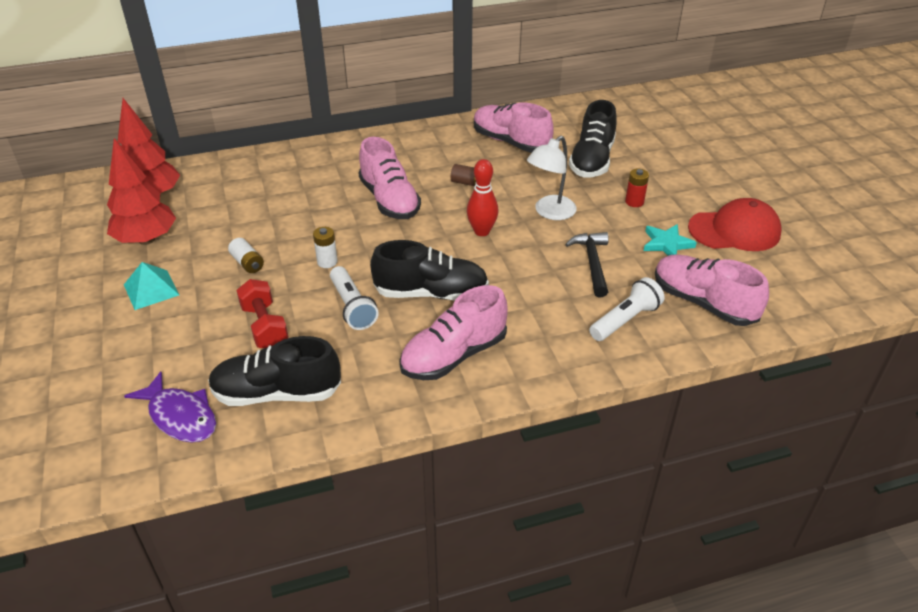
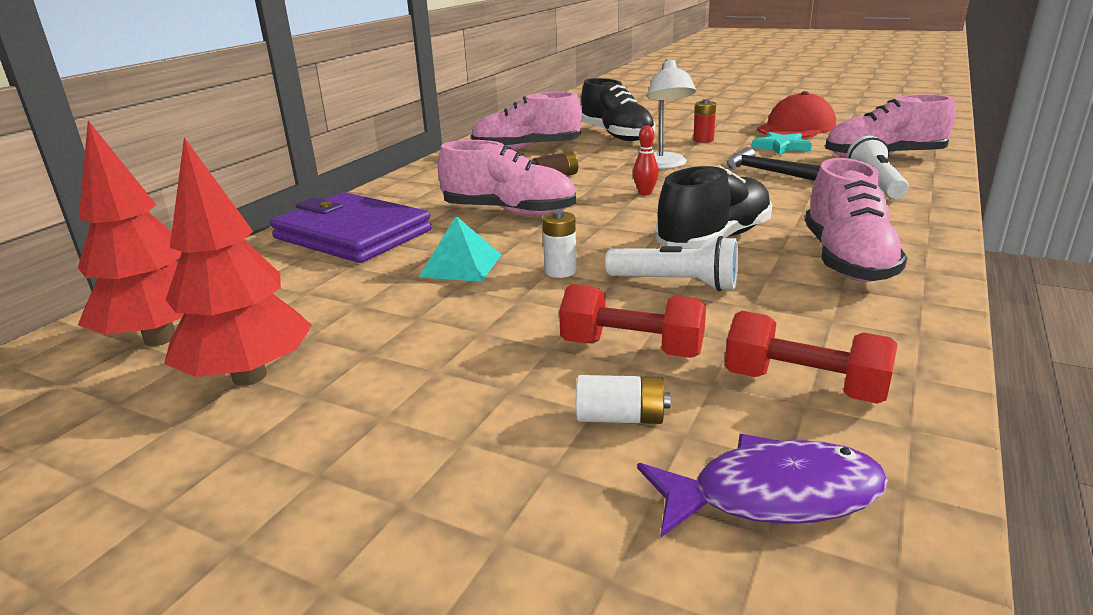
camera: 45 degrees left, 15 degrees down
turquoise pyramid [124,262,179,310] -> turquoise pyramid moved to [419,216,501,282]
black shoe [208,336,341,406] -> red dumbbell [724,311,898,404]
white battery [228,238,264,273] -> white battery moved to [576,375,670,424]
red bowling pin [467,159,499,236] -> red bowling pin [633,125,659,195], size x0.64
none -> purple wallet [270,192,432,263]

